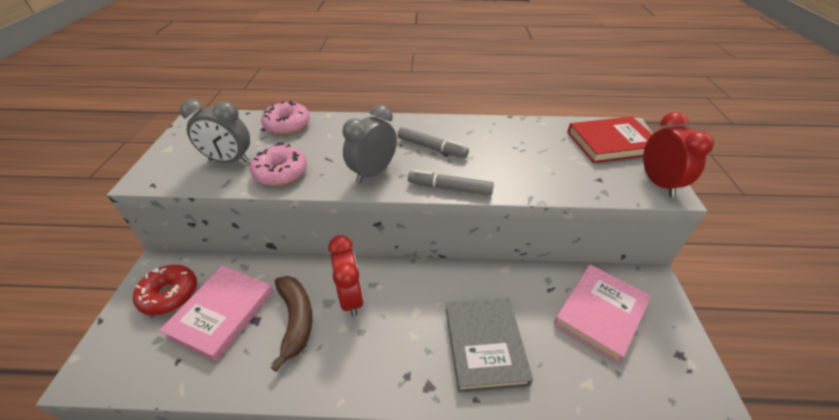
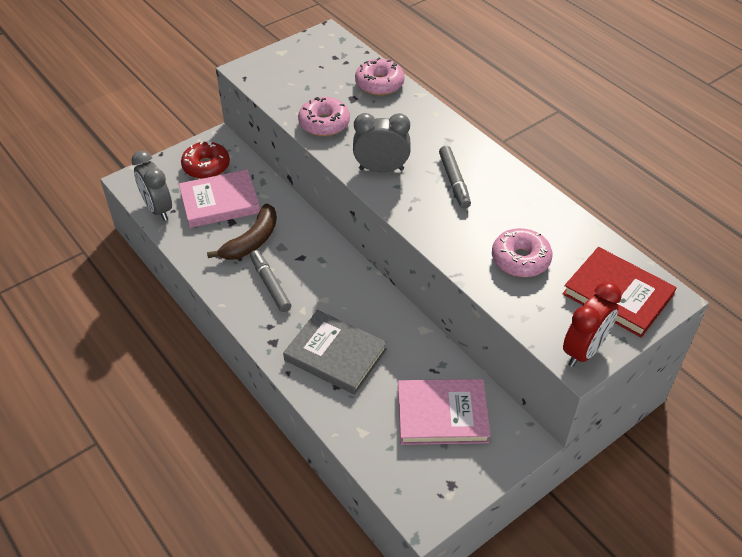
camera: 50 degrees right, 5 degrees up
grey clock [180,99,250,163] -> grey clock moved to [131,151,172,221]
red clock [328,235,364,317] -> none
grey marker [408,170,494,195] -> grey marker moved to [250,250,291,312]
grey book [445,298,533,393] -> grey book turned 75 degrees clockwise [283,310,387,395]
none -> pink donut [492,228,553,277]

